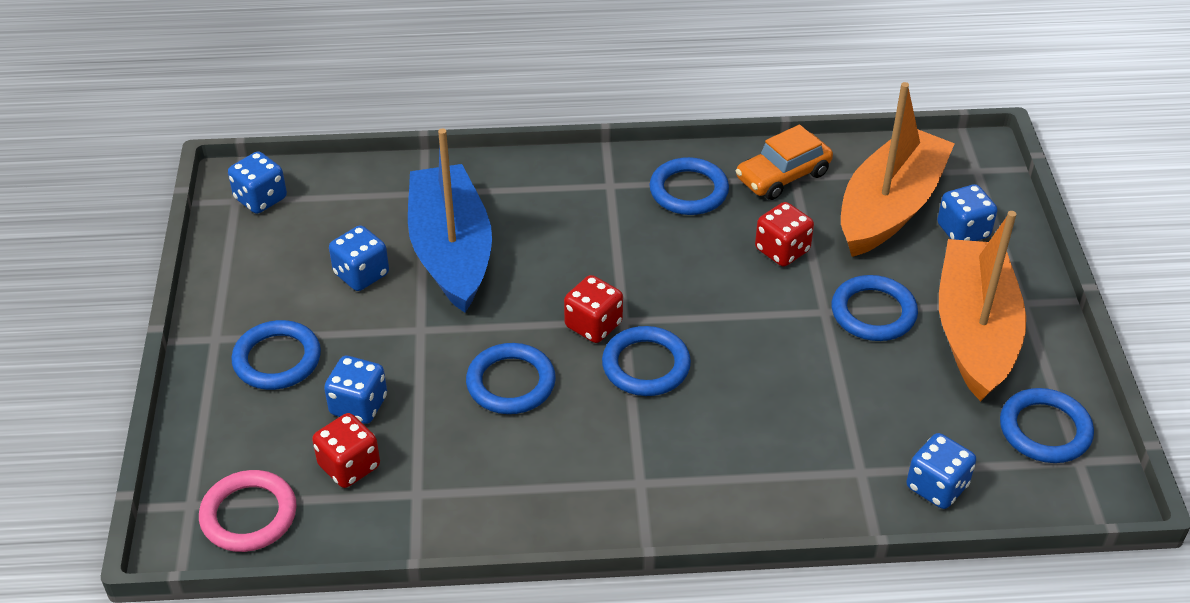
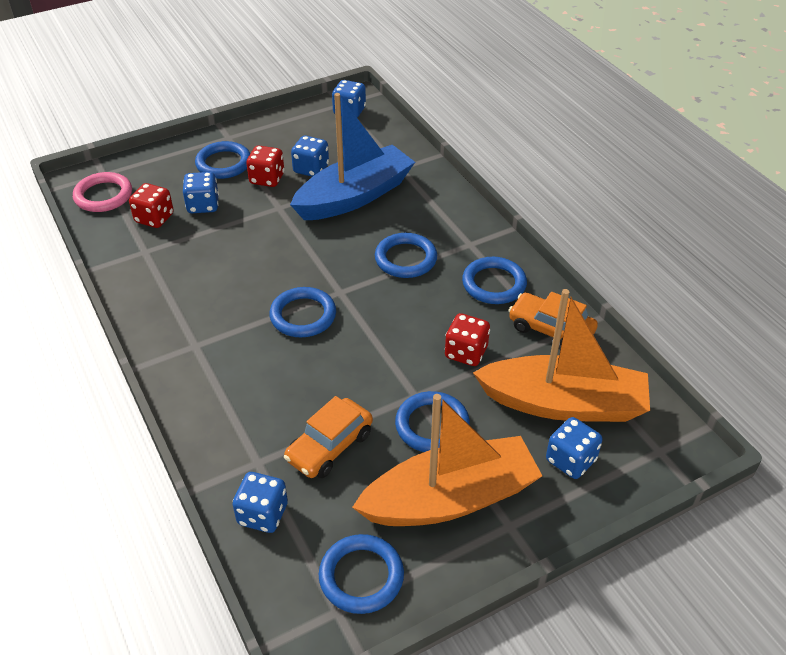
camera: 65 degrees right, 0 degrees up
blue ring [466,343,556,414] -> blue ring moved to [375,233,437,278]
red dice [564,275,623,343] -> red dice moved to [246,146,284,187]
none -> orange car [284,396,373,478]

